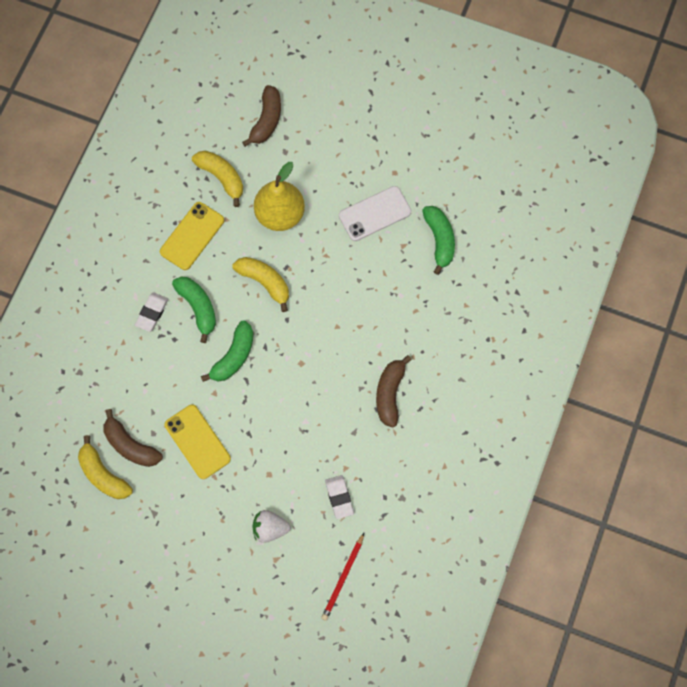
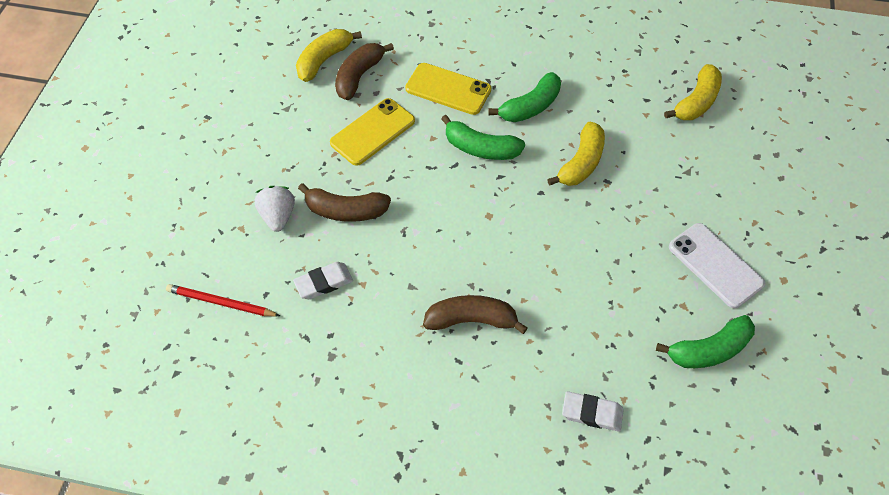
camera: 80 degrees right, 15 degrees down
white eraser [135,293,169,332] -> white eraser moved to [562,391,624,432]
yellow phone [160,202,224,270] -> yellow phone moved to [405,63,491,115]
brown banana [242,85,281,147] -> brown banana moved to [298,183,391,222]
yellow pear [254,162,305,231] -> none

